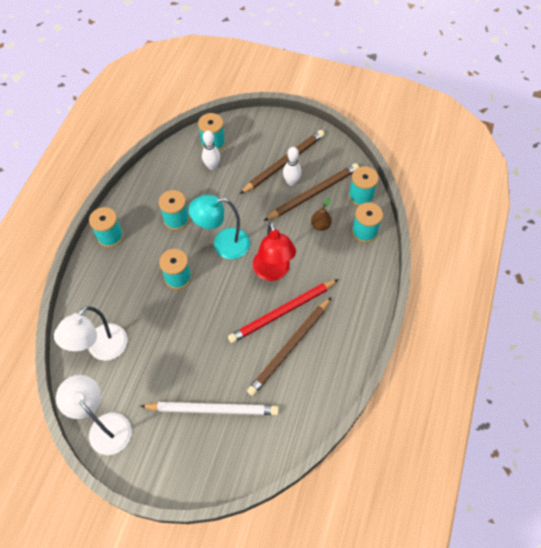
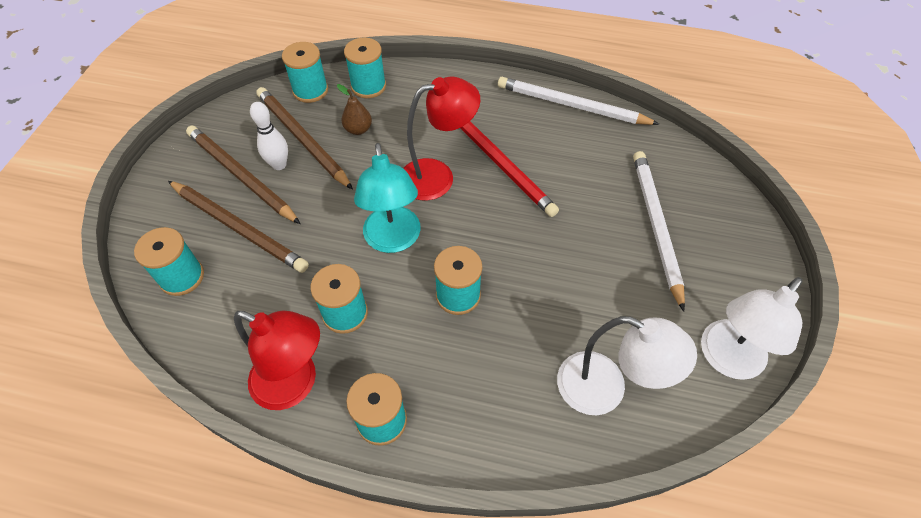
camera: 95 degrees left, 5 degrees down
white bowling pin [202,131,220,170] -> none
brown pencil [247,297,331,396] -> brown pencil moved to [168,181,309,273]
none -> red lamp [234,311,320,410]
none -> white pencil [498,77,660,125]

